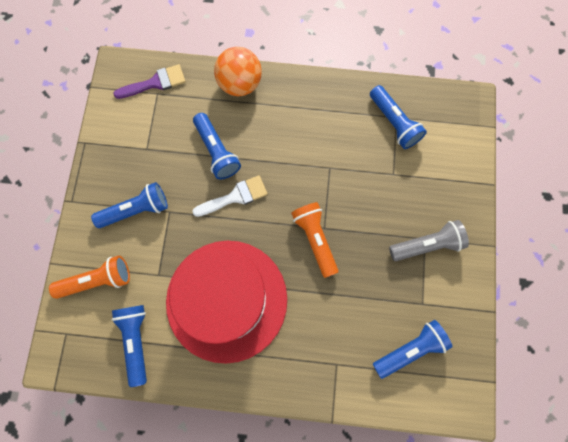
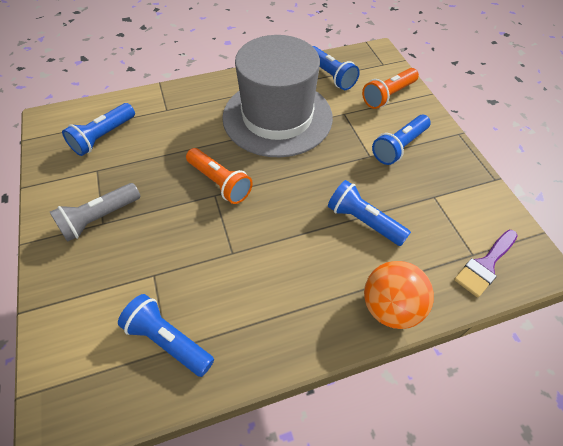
camera: 155 degrees right, 20 degrees down
red hat [166,241,287,364] -> grey hat [222,35,333,157]
white brush [192,175,268,217] -> none

